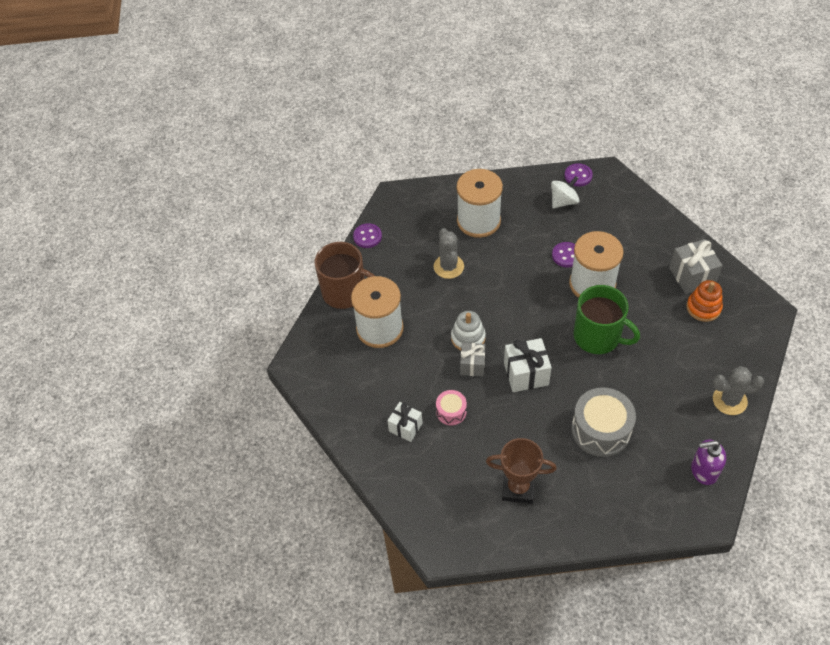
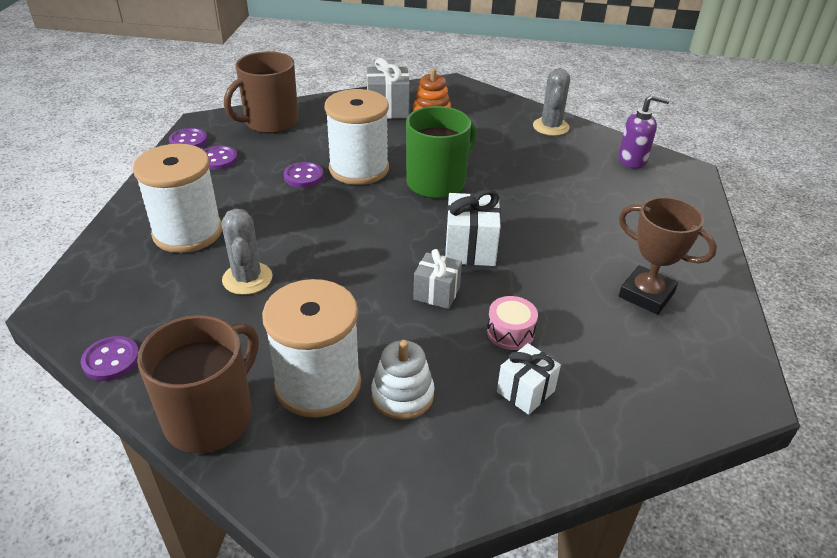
camera: 80 degrees left, 15 degrees down
grey cactus [434,228,464,279] -> grey cactus turned 75 degrees clockwise [222,209,272,295]
white stacking toy [451,311,486,351] -> white stacking toy moved to [371,340,435,420]
brown trophy [486,438,557,504] -> brown trophy turned 75 degrees counterclockwise [619,197,717,315]
white spinning top [551,176,580,208] -> purple button [204,146,238,170]
grey drum [572,387,636,457] -> none
purple soap dispenser [691,439,726,485] -> purple soap dispenser turned 90 degrees counterclockwise [618,94,670,169]
none -> brown mug [224,51,298,134]

